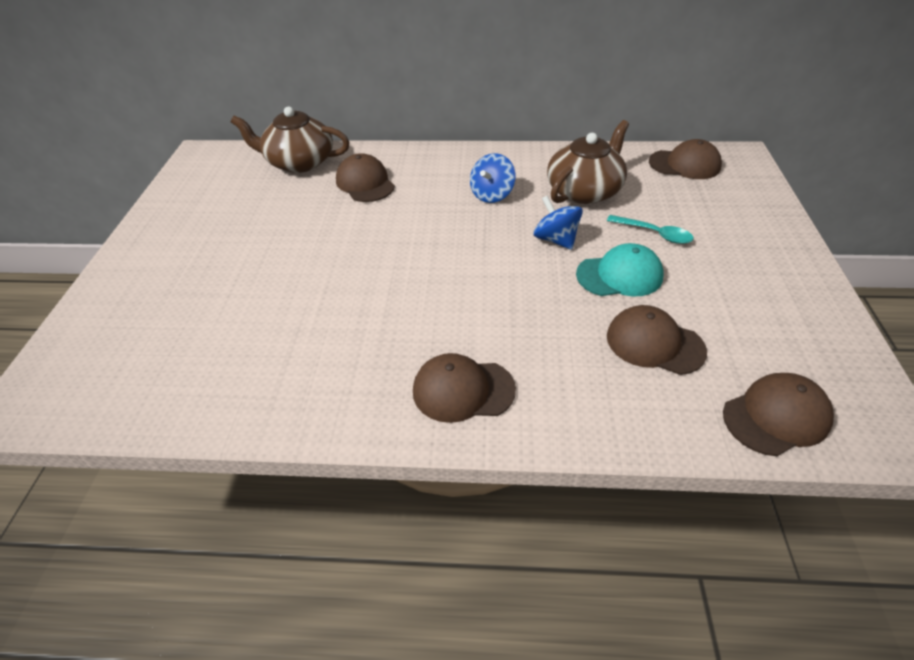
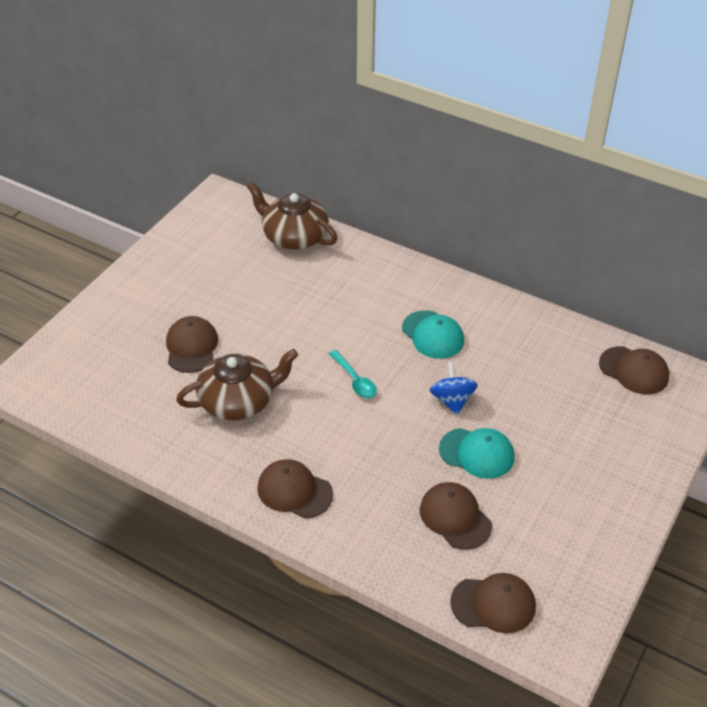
camera: 25 degrees right, 0 degrees up
brown cap [336,153,395,202] -> brown cap moved to [166,316,218,373]
blue spinning top [470,153,515,203] -> turquoise cap [402,310,464,359]
brown teapot [547,120,629,204] -> brown teapot moved to [176,349,298,421]
turquoise spoon [607,215,694,244] -> turquoise spoon moved to [329,350,377,398]

